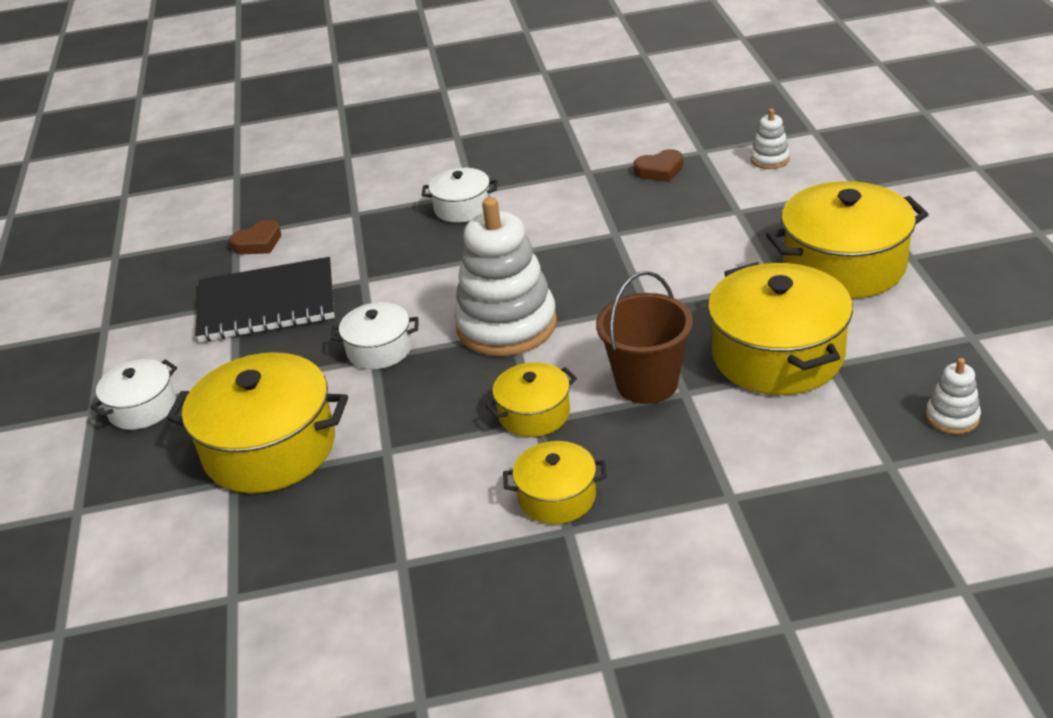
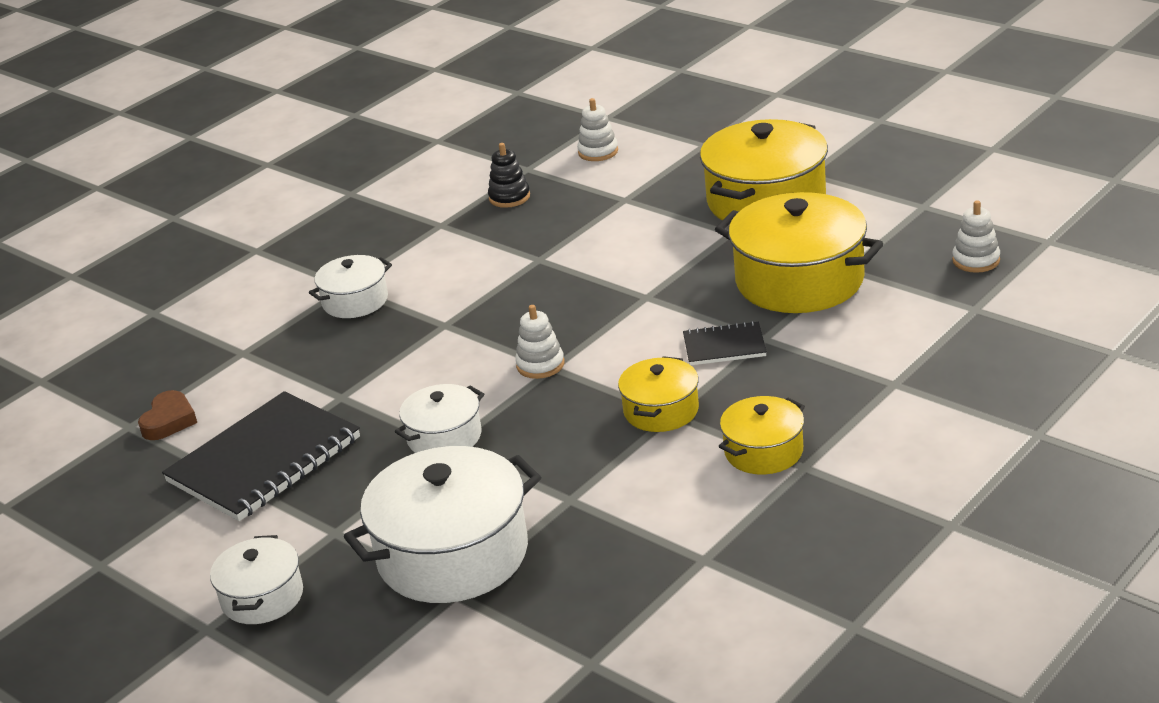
camera: 40 degrees left, 5 degrees down
yellow pot [167,352,348,493] -> white pot [344,446,541,603]
white stacking toy [454,197,557,356] -> white stacking toy [515,305,565,379], size x0.44
brown bucket [596,271,693,404] -> black notebook [683,321,767,365]
brown heart [634,149,683,182] -> black stacking toy [488,143,530,208]

